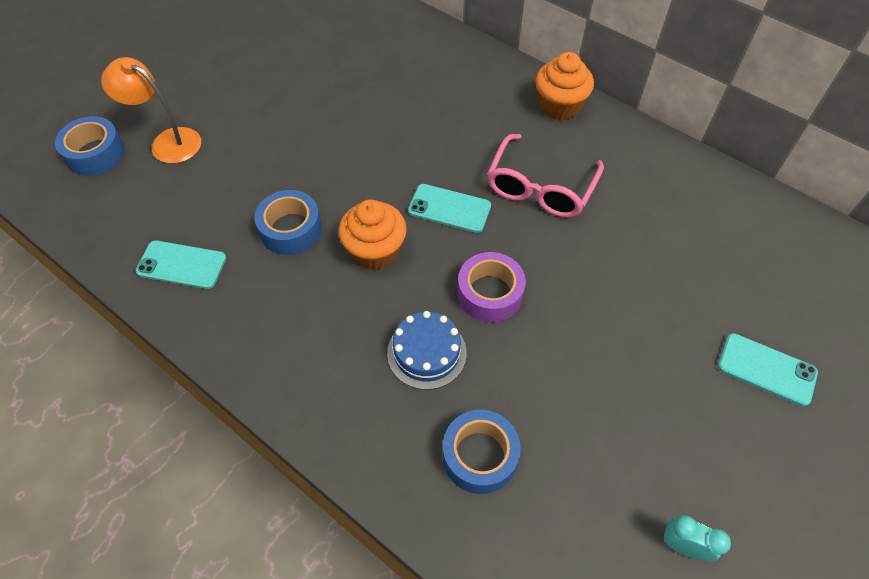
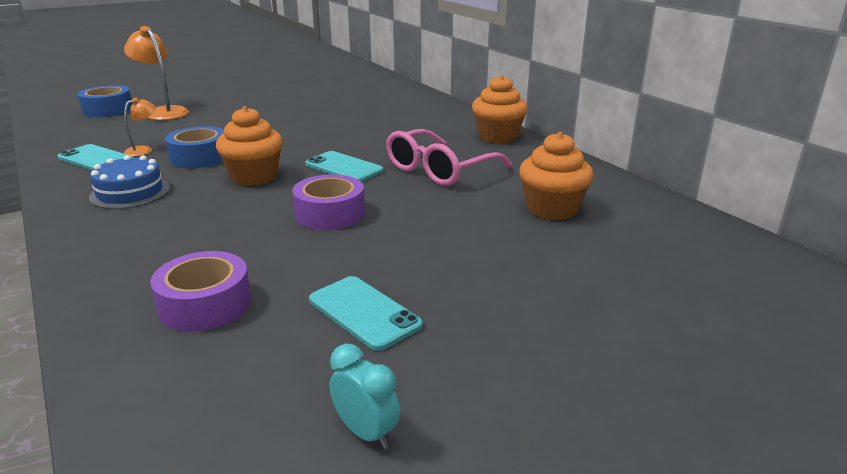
camera: 20 degrees right, 30 degrees down
blue cake [387,311,467,390] -> blue cake moved to [89,155,170,209]
blue tape [443,410,521,494] -> purple tape [150,251,251,332]
turquoise phone [718,333,818,406] -> turquoise phone moved to [309,276,423,351]
none -> orange lamp [124,98,155,156]
none -> orange cupcake [519,132,594,220]

